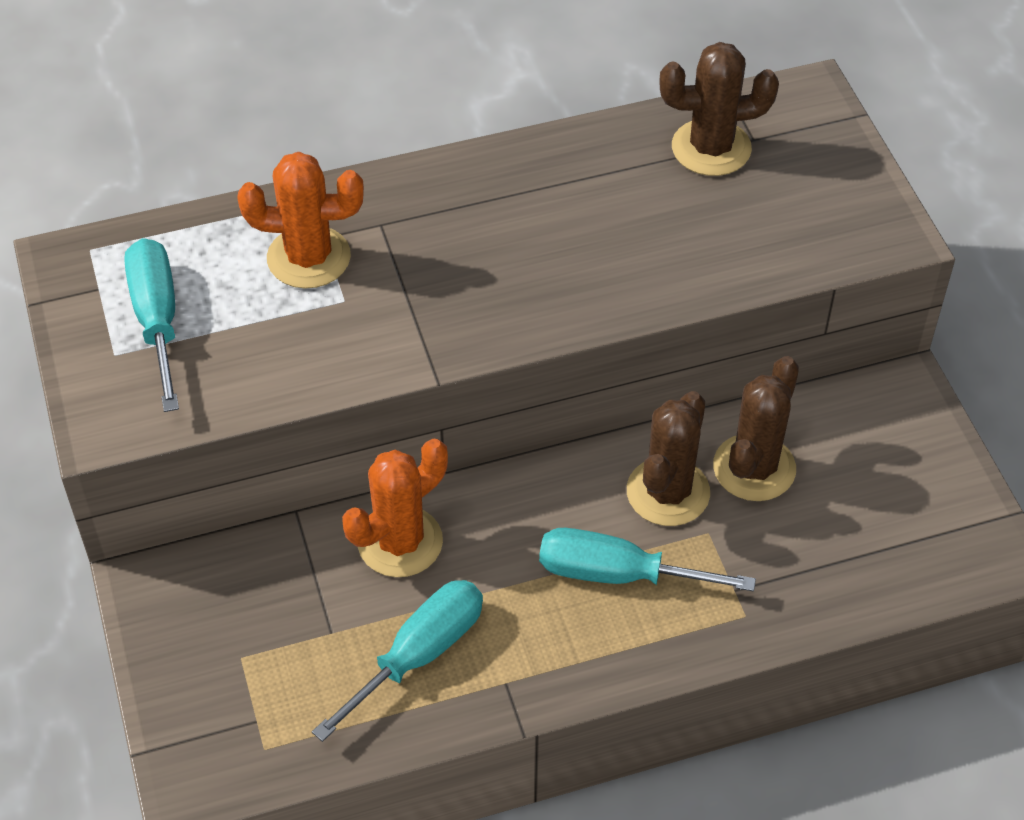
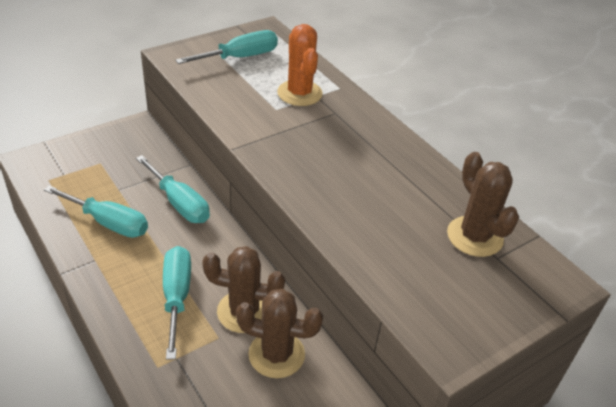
camera: 70 degrees right, 10 degrees down
orange cactus [342,439,448,577] -> turquoise screwdriver [136,155,210,223]

